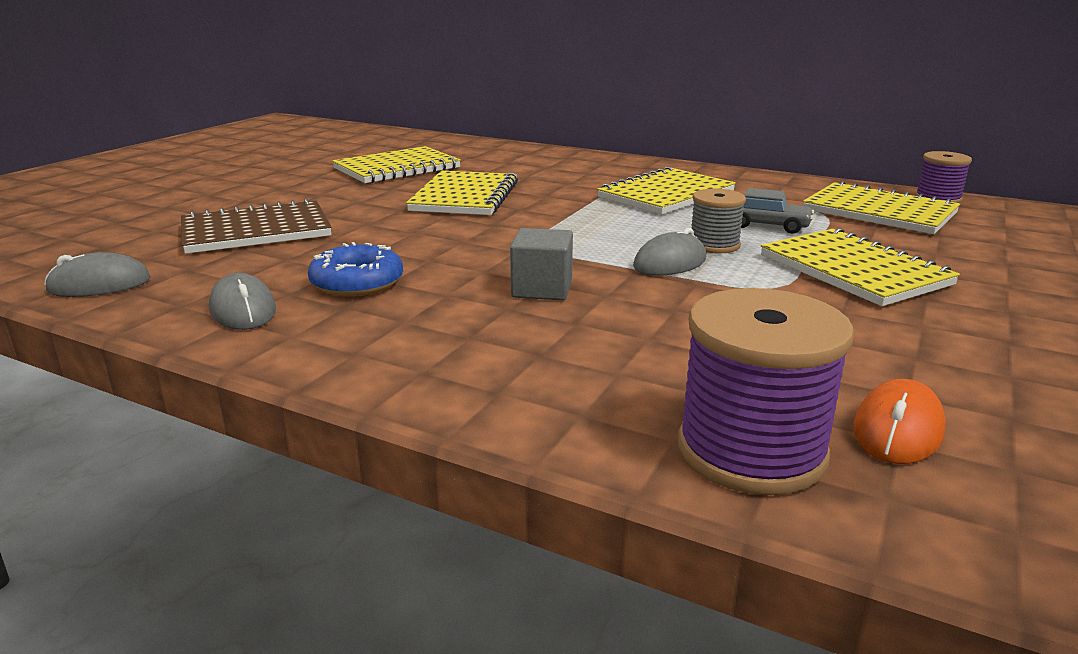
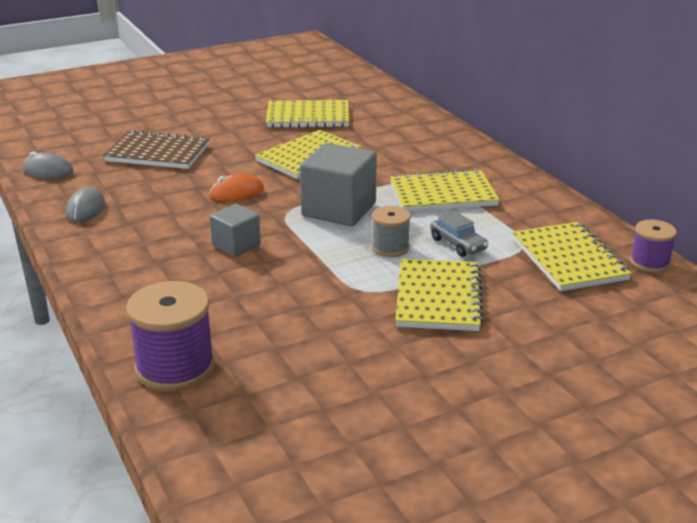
camera: 35 degrees right, 5 degrees up
blue donut [308,242,403,297] -> none
grey mouse [633,228,706,276] -> none
orange mouse [853,379,946,464] -> orange mouse moved to [209,173,264,201]
none -> grey cube [300,143,377,226]

